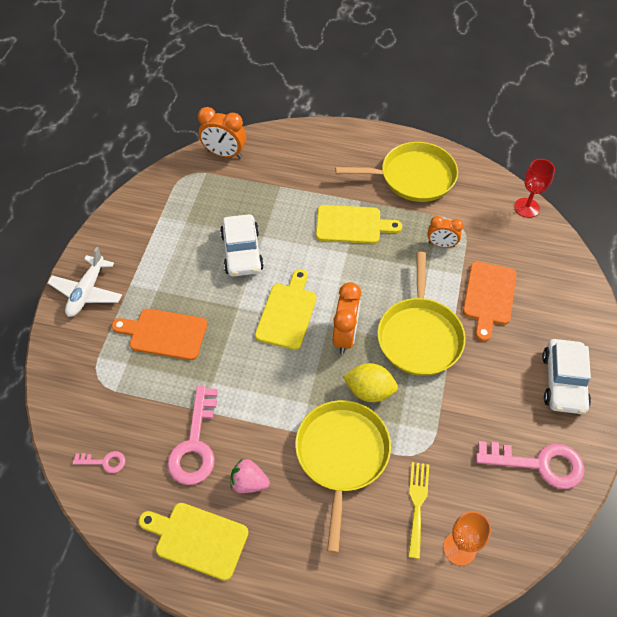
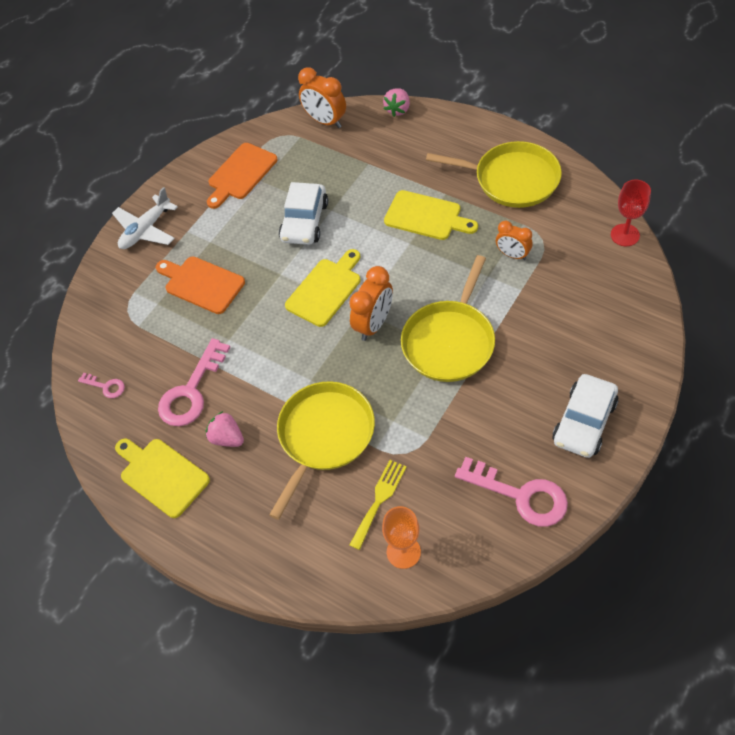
camera: 25 degrees right, 0 degrees up
yellow lemon [343,363,398,402] -> none
orange cutting board [463,261,517,341] -> orange cutting board moved to [207,143,278,209]
none -> pink strawberry [383,88,410,117]

